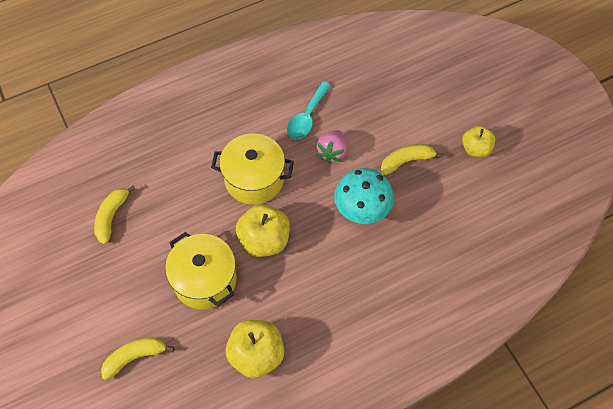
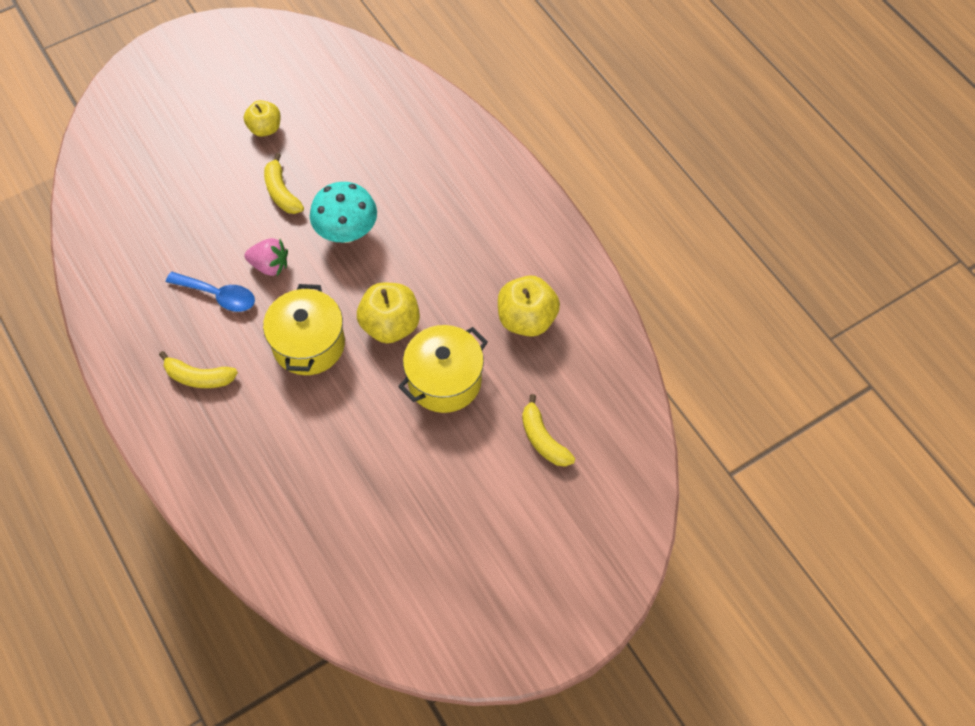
camera: 95 degrees left, 0 degrees up
yellow banana [94,185,135,244] -> yellow banana moved to [159,351,238,388]
turquoise spoon [287,81,331,139] -> blue spoon [166,272,255,312]

